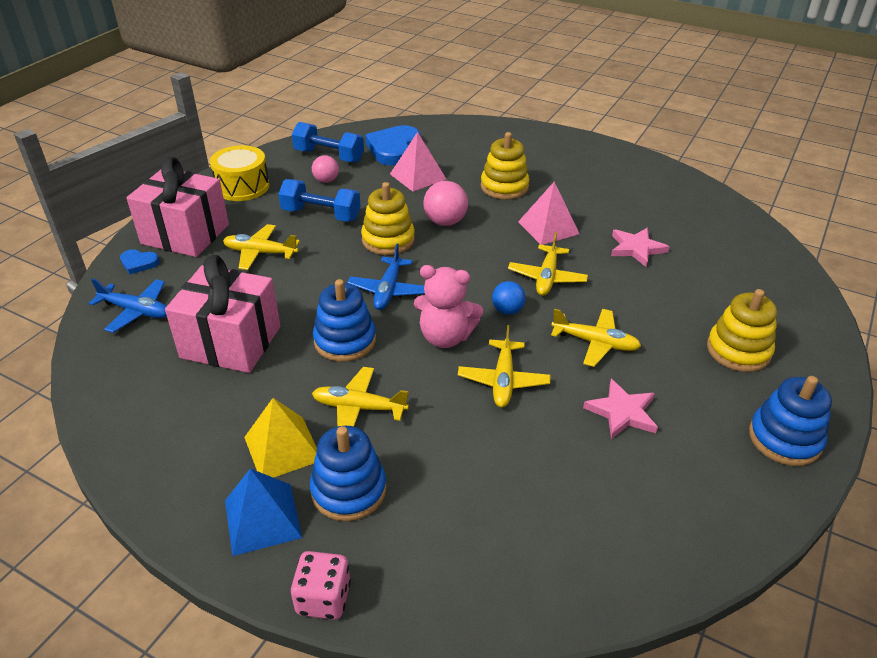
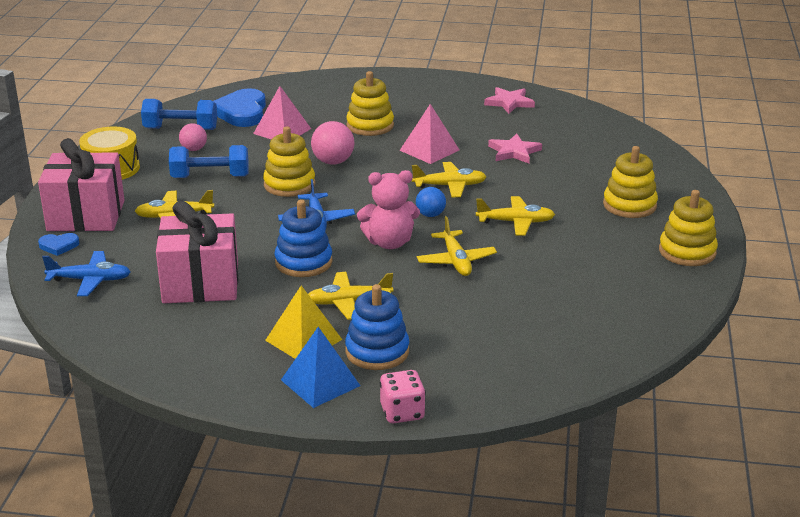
camera: 20 degrees left, 10 degrees down
yellow plane [508,232,588,296] -> yellow plane turned 90 degrees counterclockwise [412,162,487,198]
pink star [583,379,658,439] -> pink star moved to [484,87,535,114]
blue stacking toy [749,376,832,466] -> yellow stacking toy [659,190,718,266]

